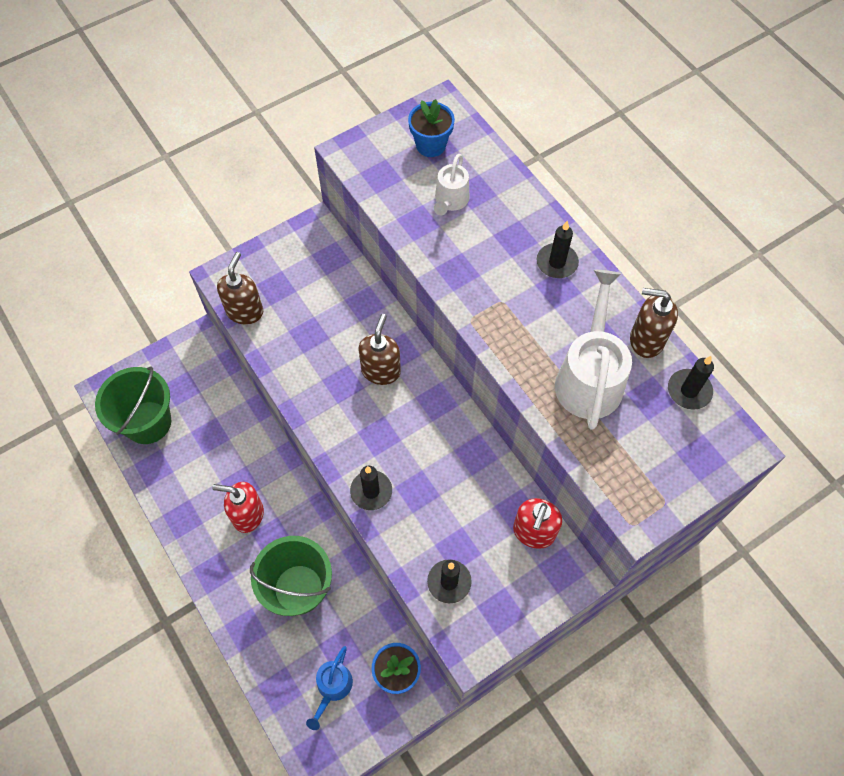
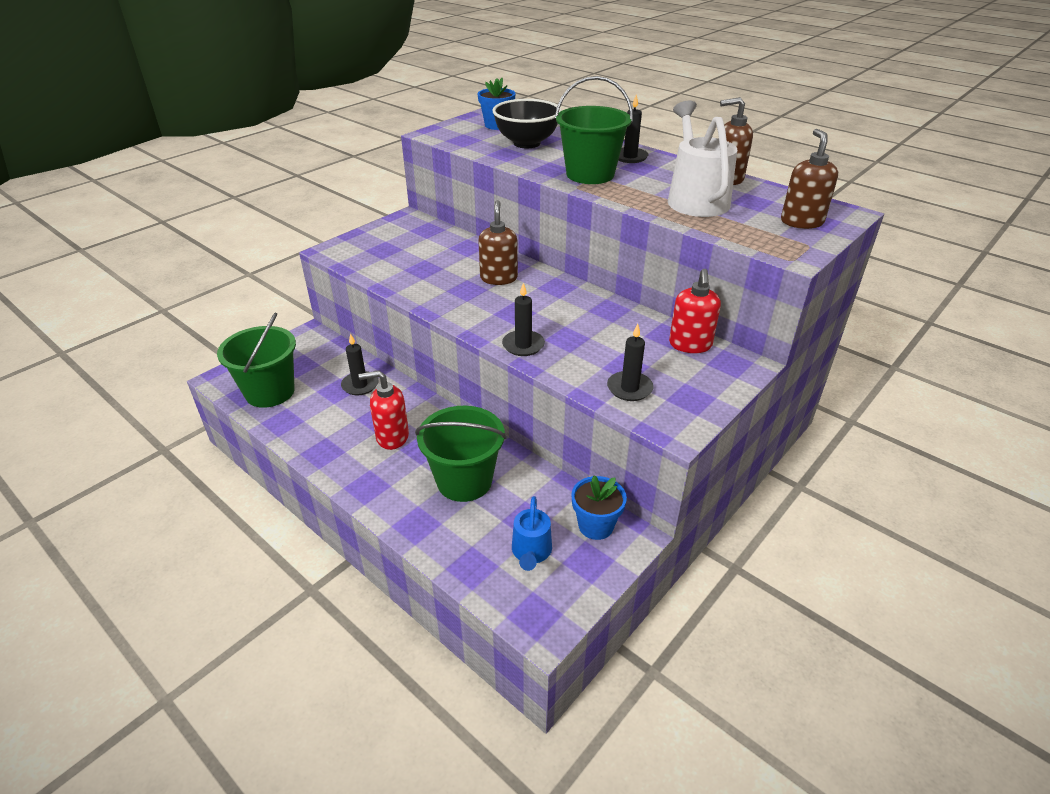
camera: 15 degrees left, 25 degrees down
brown soap dispenser [217,252,263,324] -> brown soap dispenser moved to [781,129,838,229]
white watering can [434,154,470,215] -> black bowl [492,99,562,148]
black candle [668,356,714,410] -> black candle moved to [341,333,378,395]
none -> green bucket [555,76,633,184]

